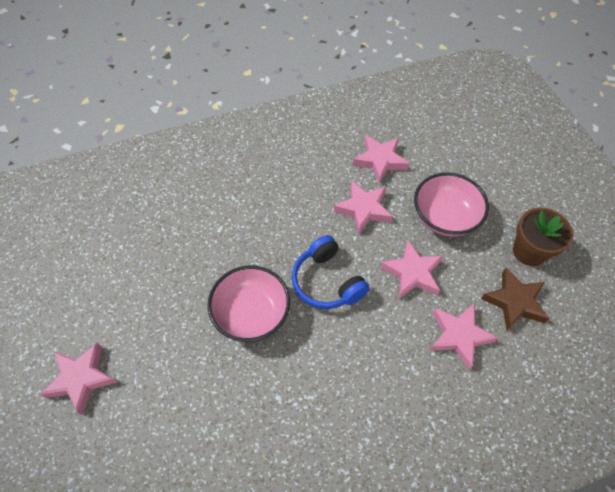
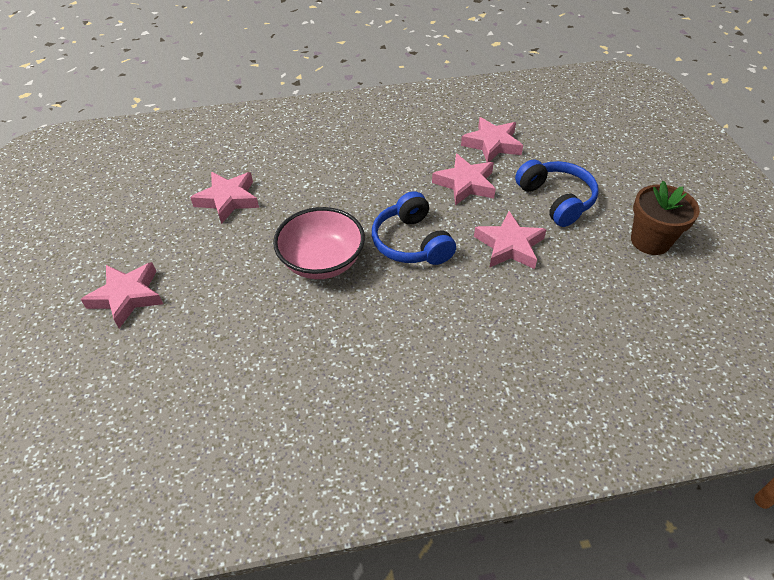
camera: 10 degrees right, 10 degrees down
pink bowl [414,172,489,236] -> blue headphones [515,160,599,227]
pink star [430,304,498,370] -> pink star moved to [190,172,259,224]
brown star [481,268,550,330] -> none

